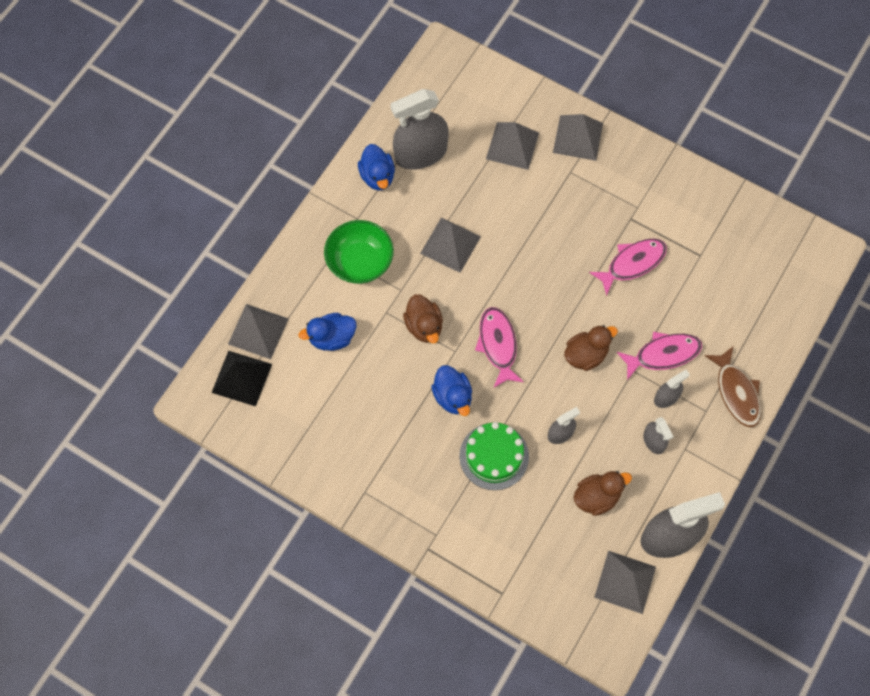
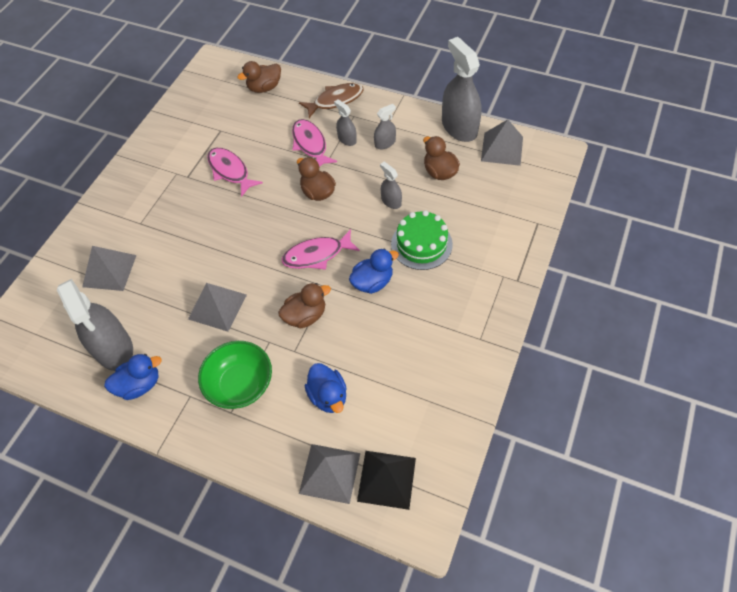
camera: 95 degrees left, 10 degrees down
grey pyramid [553,114,603,161] -> none
none -> brown duck [237,61,281,93]

